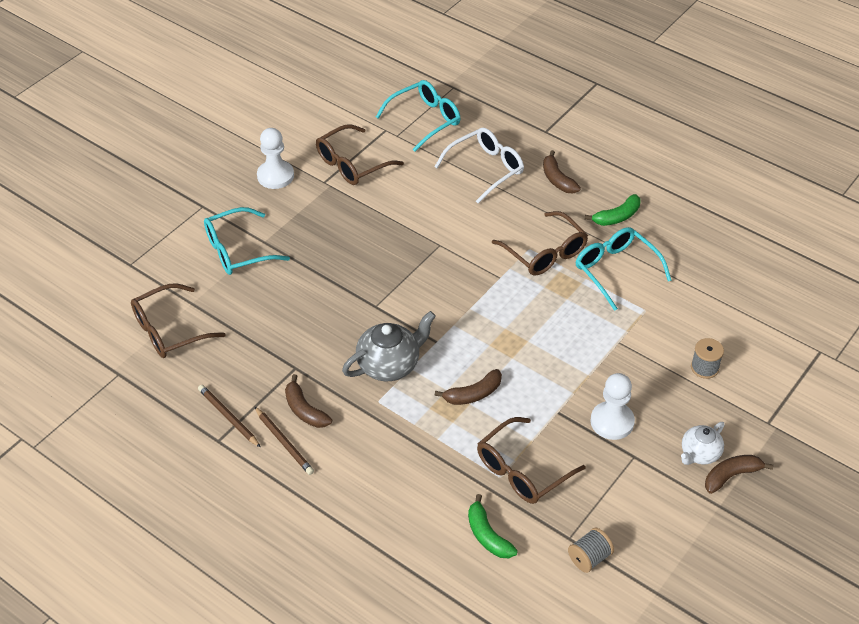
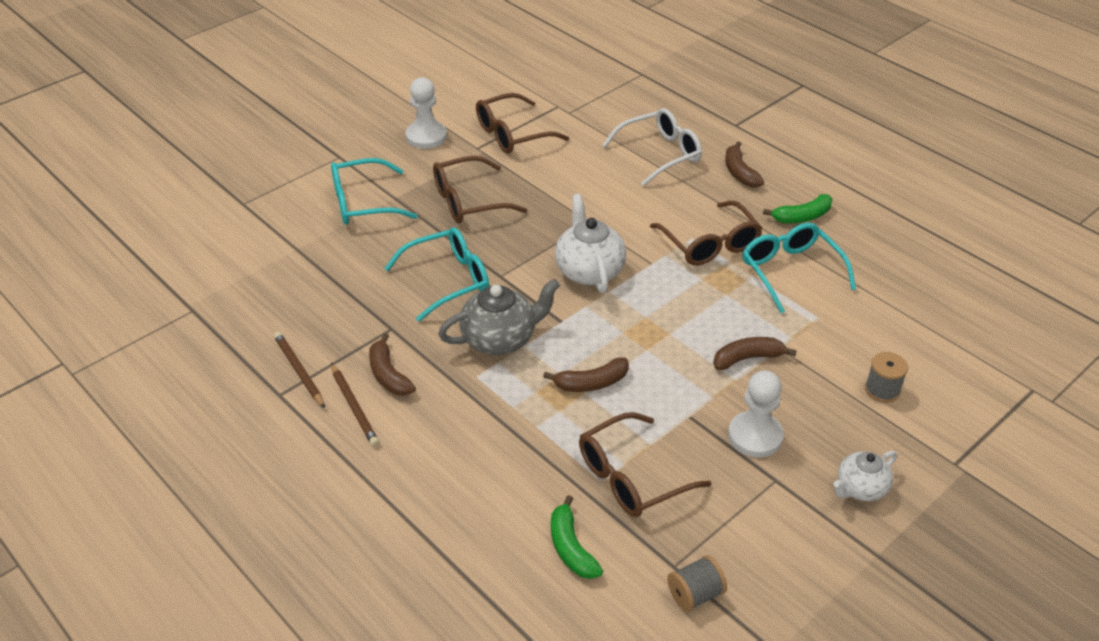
camera: 10 degrees right, 5 degrees down
brown glasses [131,283,226,358] -> brown glasses moved to [433,156,527,223]
turquoise glasses [376,80,461,152] -> turquoise glasses moved to [384,227,489,322]
brown banana [705,455,773,494] -> brown banana moved to [713,337,797,370]
none -> white teapot [555,194,626,293]

